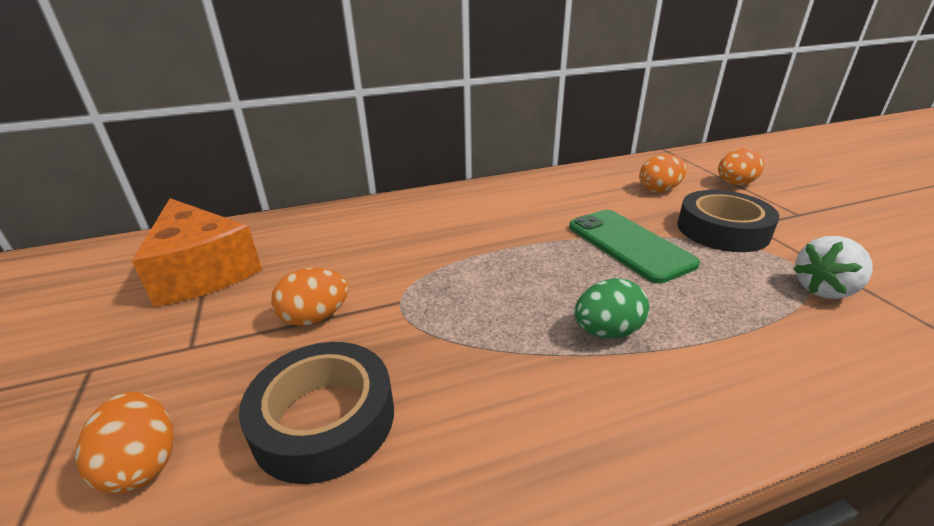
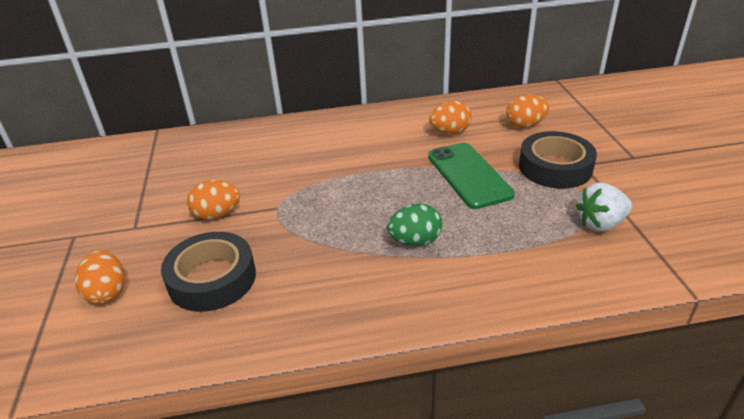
camera: 10 degrees right, 5 degrees up
orange cheese [132,198,262,307] -> none
orange egg [718,148,764,185] -> orange egg moved to [429,101,472,134]

